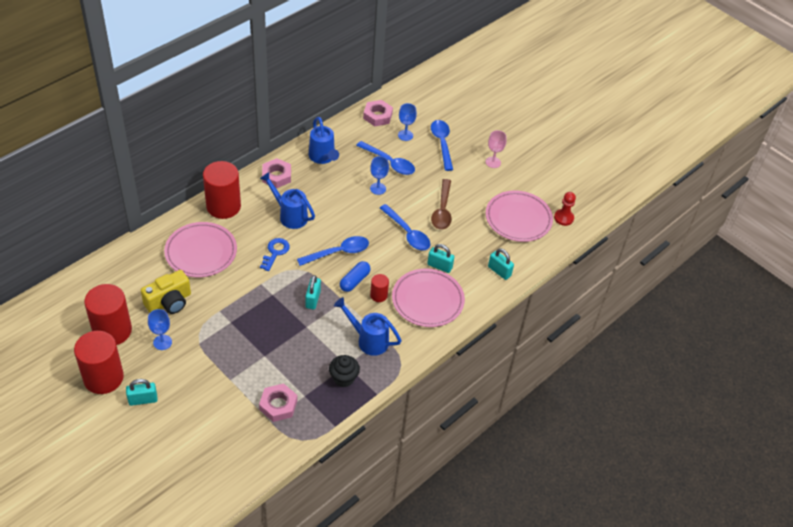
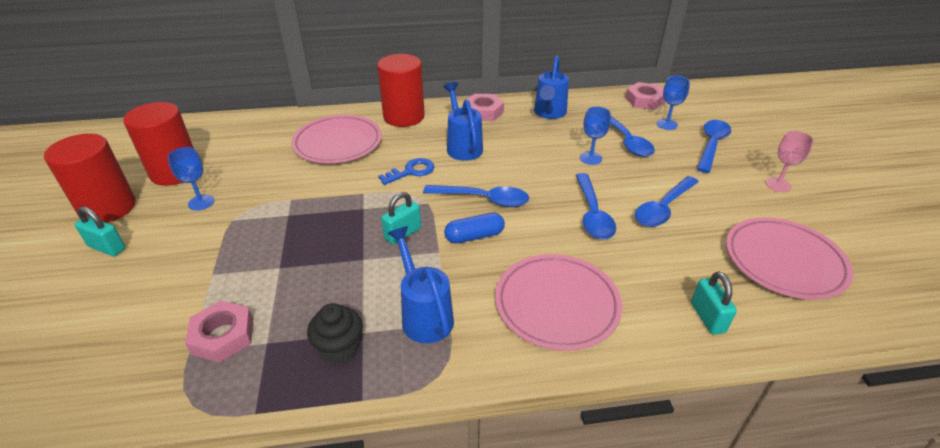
camera: 40 degrees right, 10 degrees down
yellow camera [141,270,191,314] -> none
red cylinder [370,274,389,302] -> none
turquoise padlock [427,244,454,273] -> none
brown spoon [431,179,452,229] -> blue spoon [635,176,699,227]
red pawn [554,192,576,226] -> none

